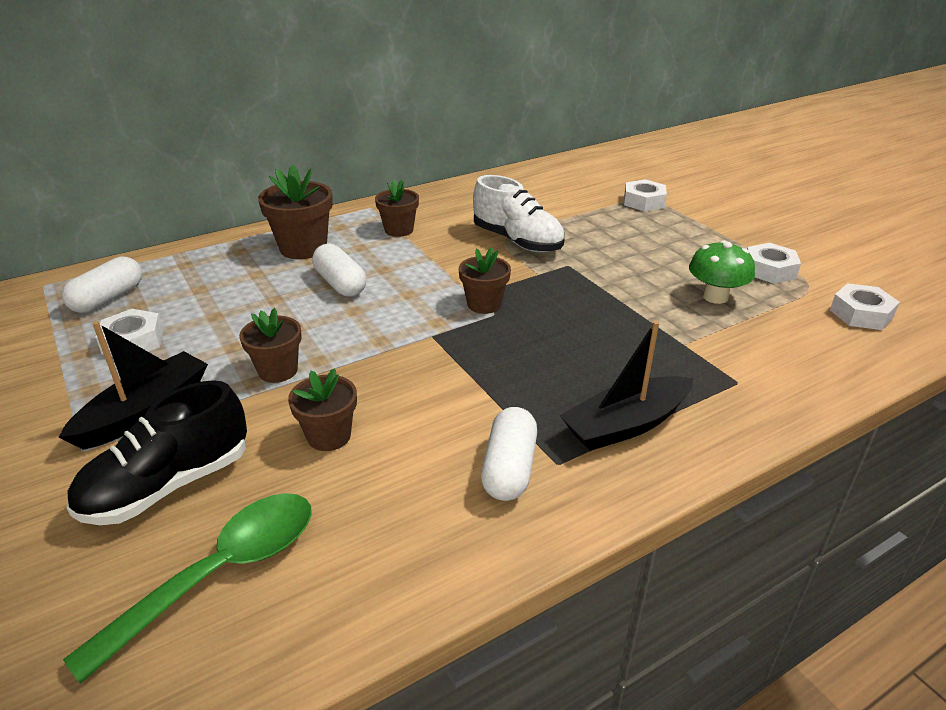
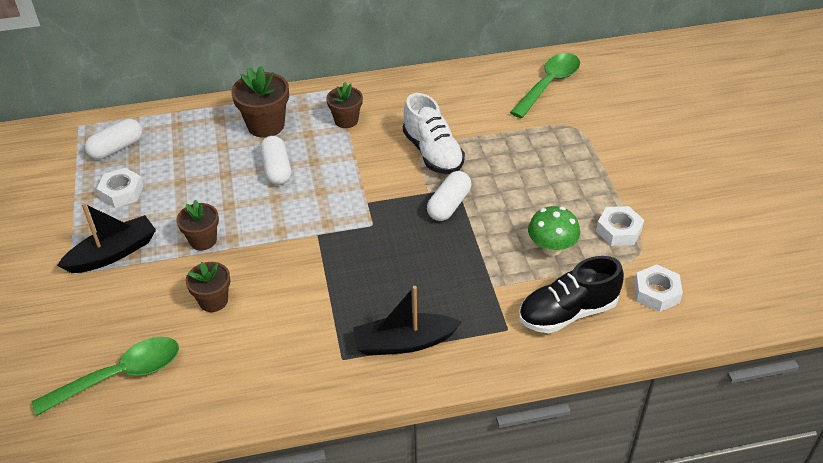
camera: 20 degrees right, 10 degrees up
black shoe [67,380,247,525] -> black shoe moved to [519,256,624,333]
brown flower pot [459,247,511,314] -> none
white capsule [481,407,537,501] -> white capsule moved to [427,171,471,221]
white nut [624,179,667,212] -> none
none -> green spoon [510,53,580,118]

